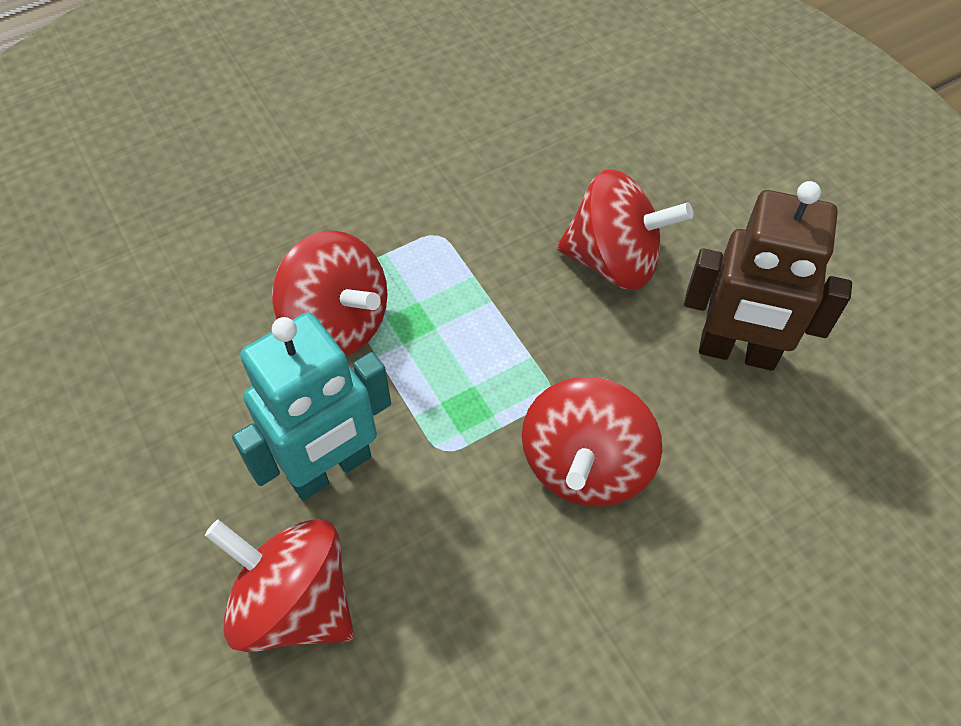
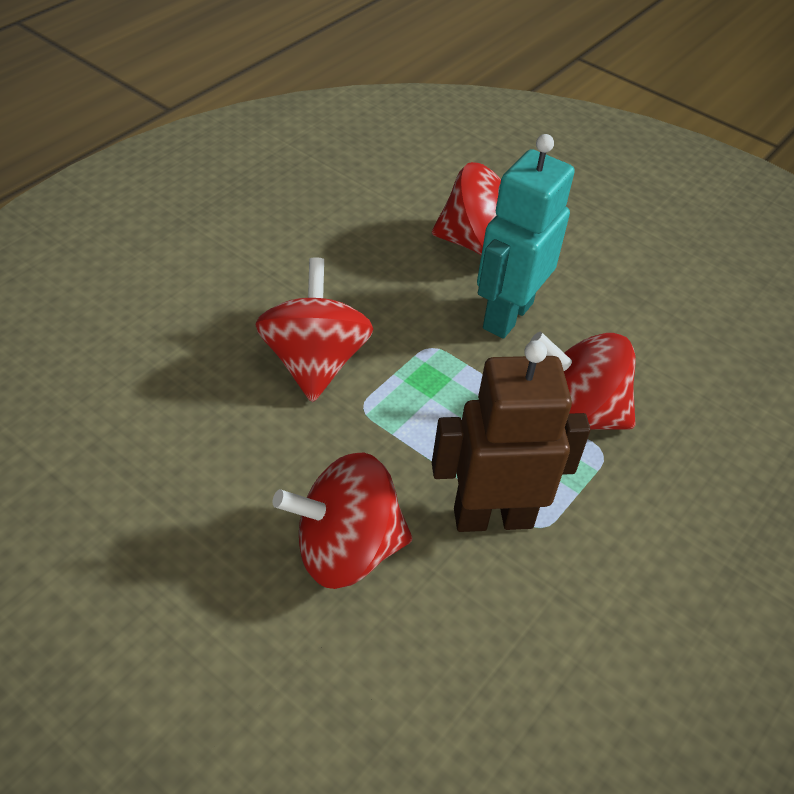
camera: 155 degrees right, 10 degrees down
brown robot [684,181,852,371] -> brown robot moved to [432,340,591,532]

